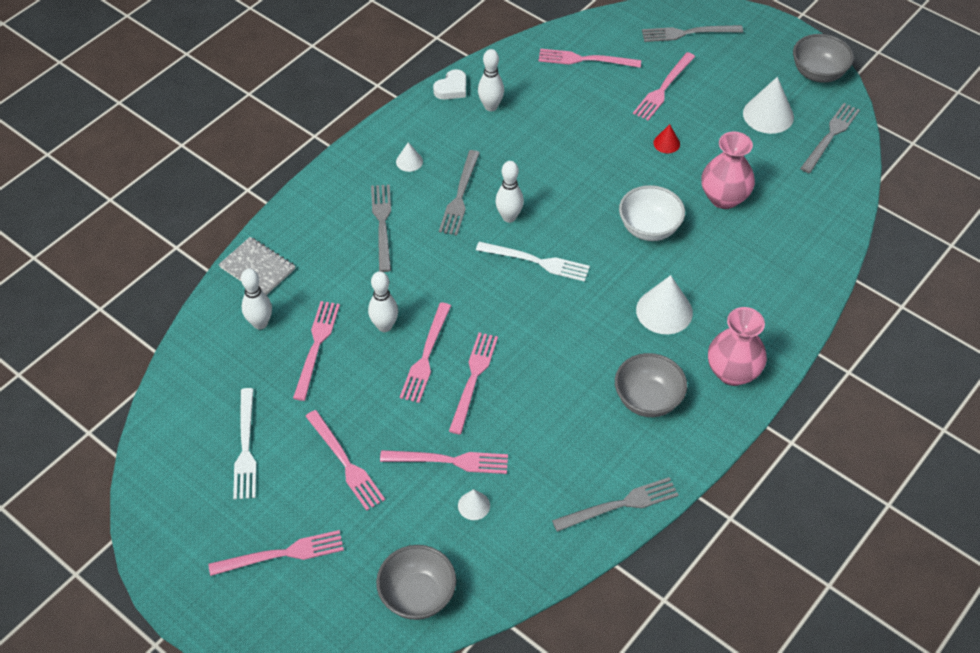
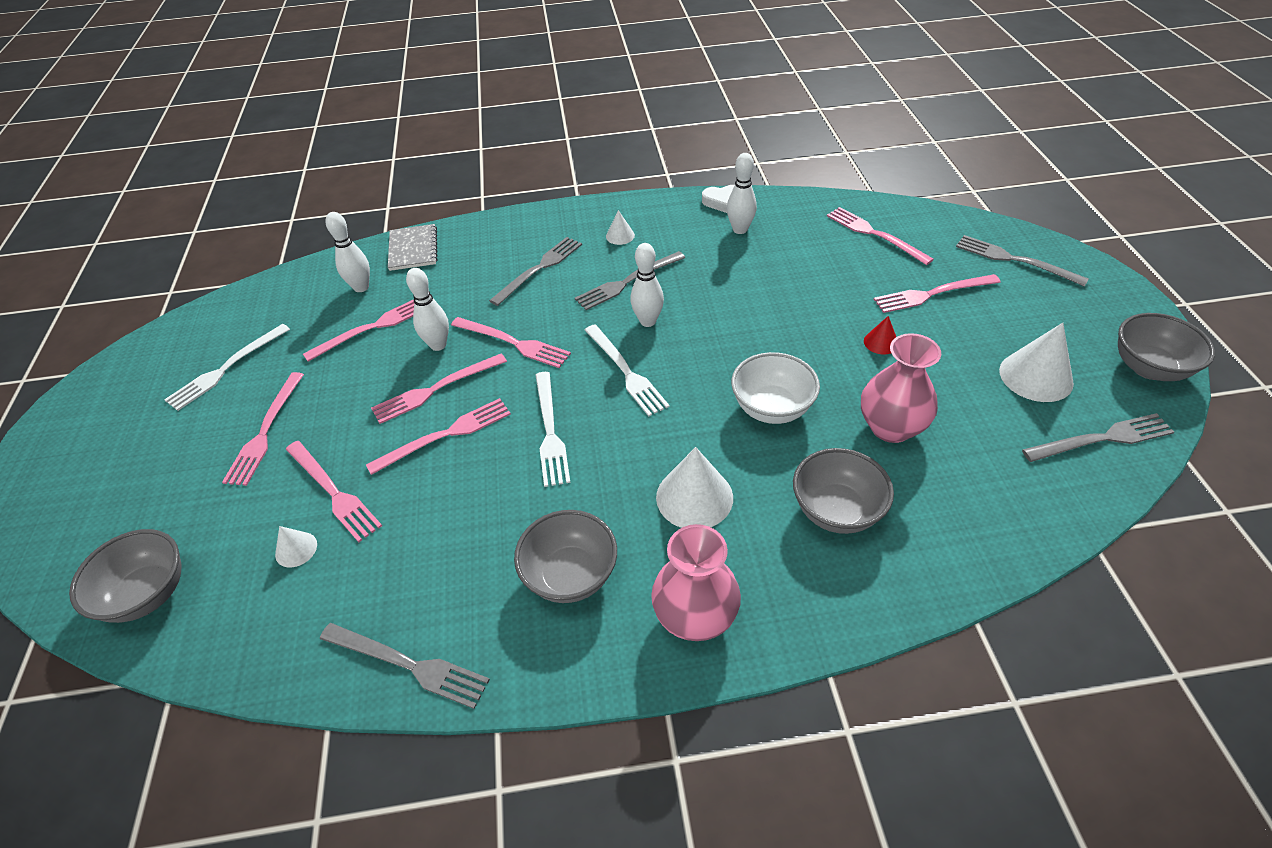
camera: 45 degrees right, 5 degrees down
pink fork [208,530,344,576] -> pink fork moved to [451,317,571,368]
none -> white fork [536,372,570,487]
none -> grey bowl [793,448,894,534]

